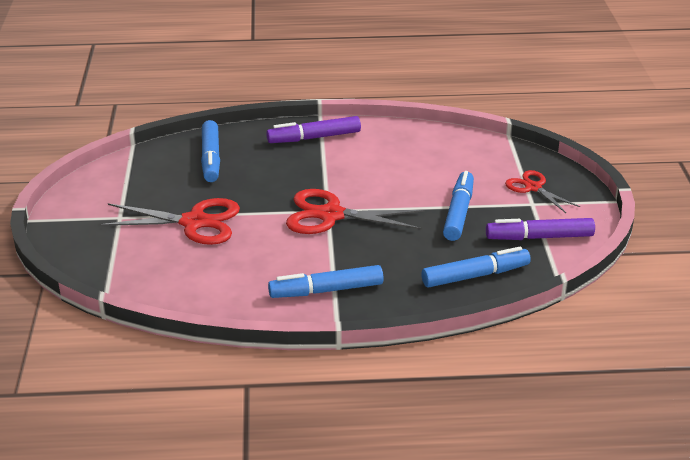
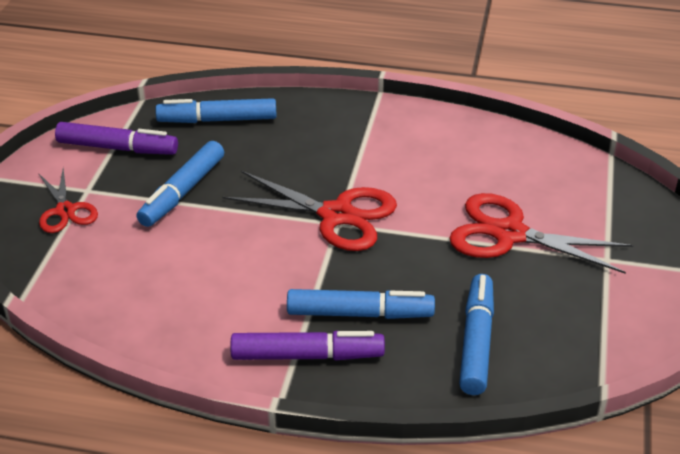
camera: 165 degrees left, 5 degrees up
blue marker [268,265,384,298] -> blue marker moved to [287,289,435,319]

